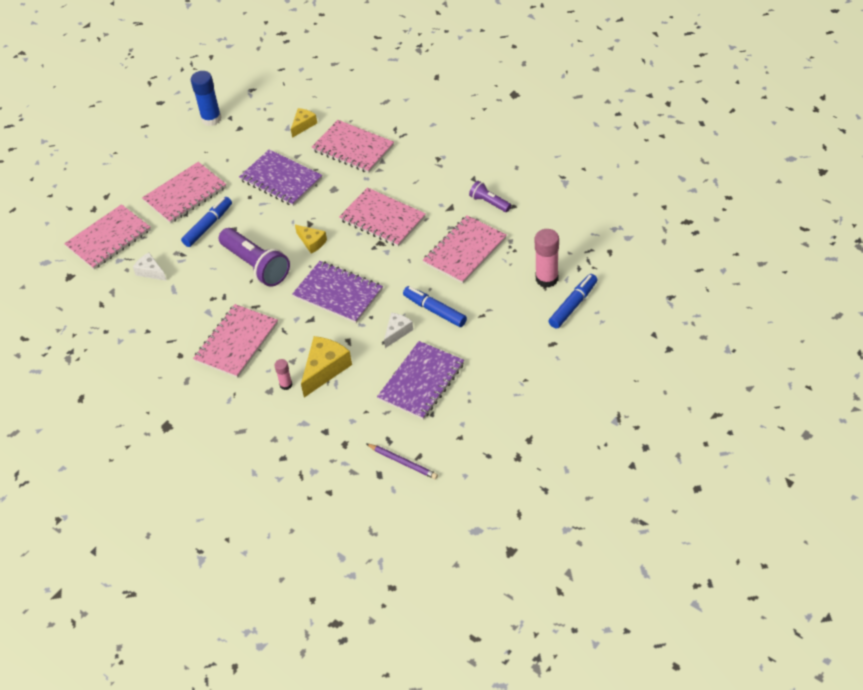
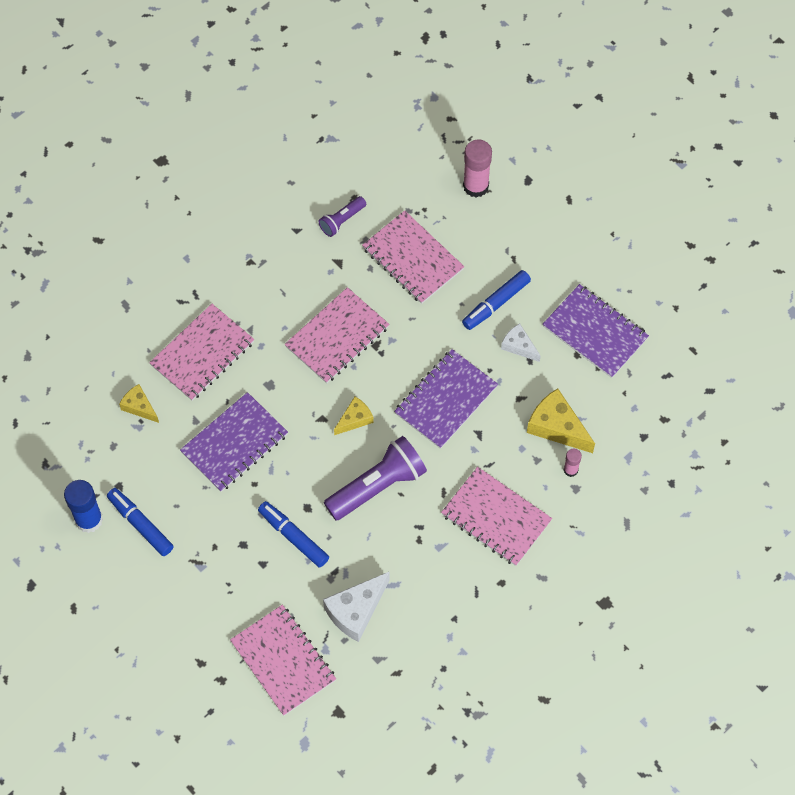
camera: 85 degrees left, 15 degrees up
white cheese [133,253,167,281] -> white cheese [323,572,390,642], size x1.67
pink notebook [142,162,226,224] -> none
purple pencil [367,444,438,479] -> none
blue marker [549,274,597,329] -> blue marker moved to [107,488,174,556]

